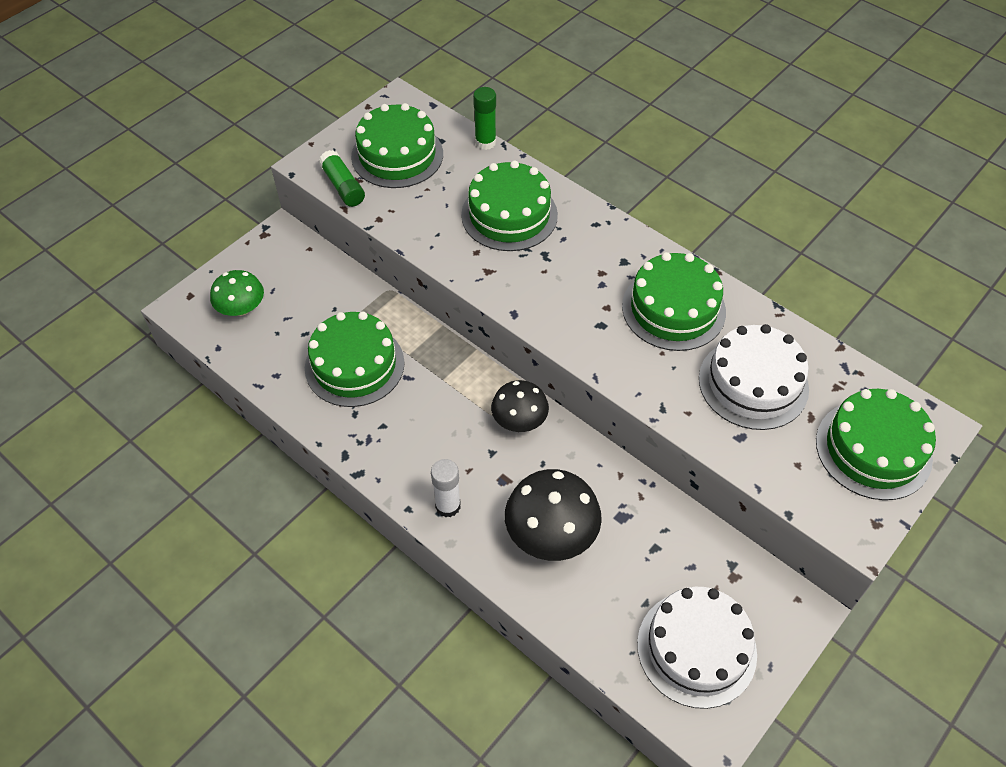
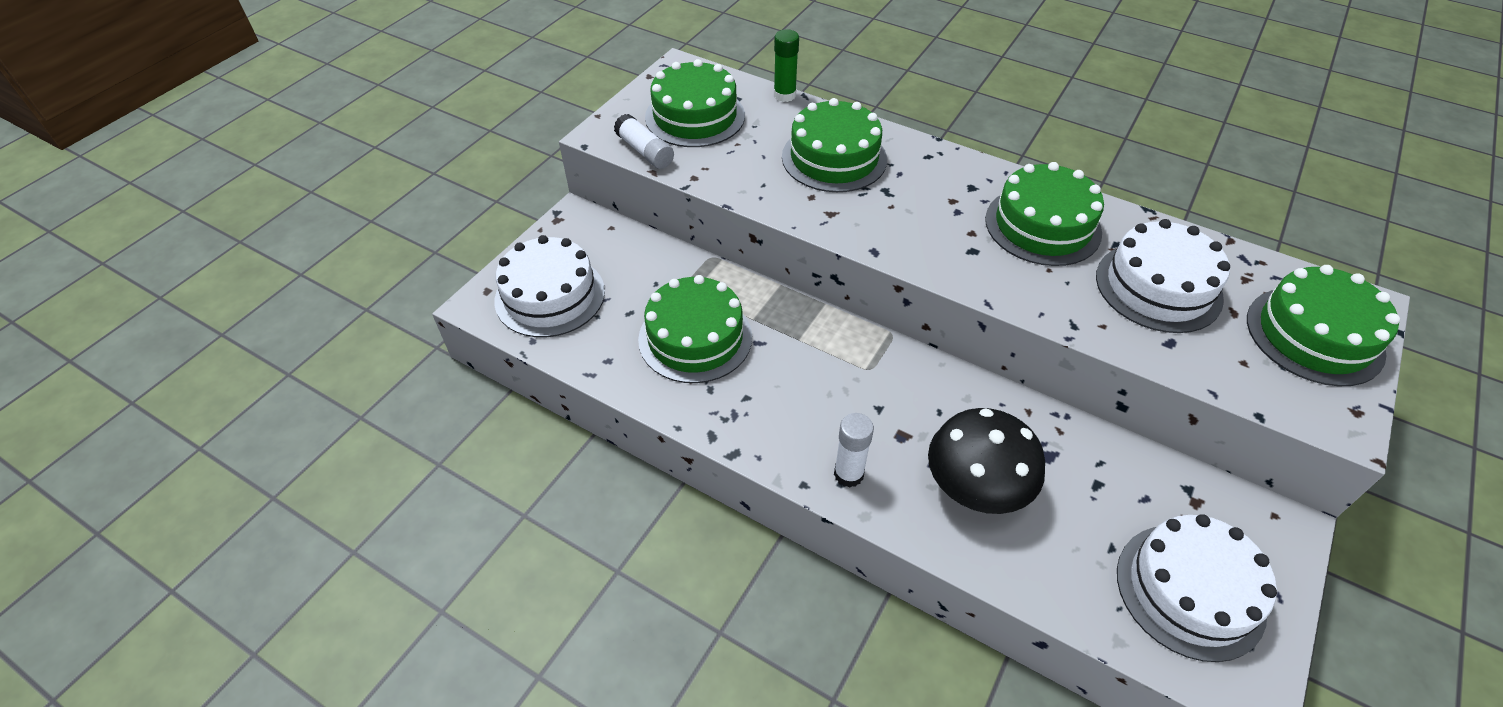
camera: 10 degrees left, 5 degrees down
green mushroom [210,270,264,316] -> white cake [495,235,605,337]
green glue stick [318,150,365,207] -> white glue stick [614,114,674,169]
black mushroom [491,380,549,432] -> none

